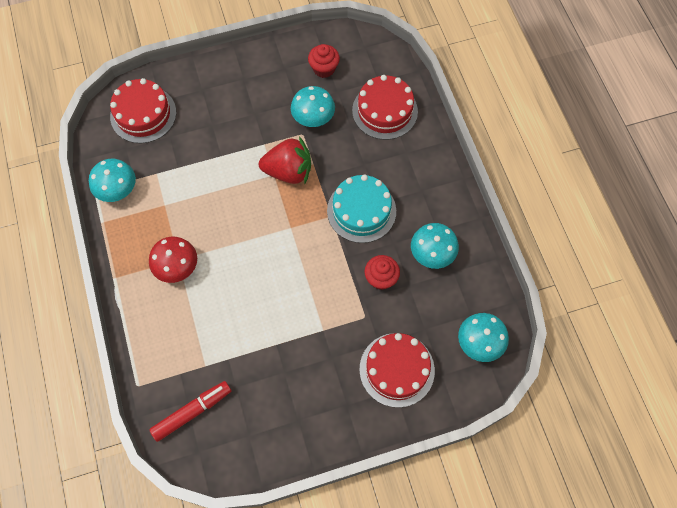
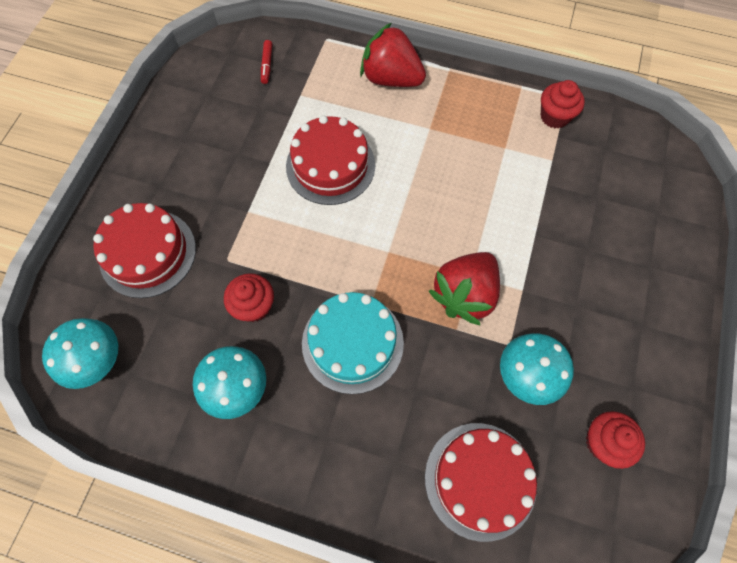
camera: 125 degrees right, 0 degrees up
turquoise mushroom [89,159,136,202] -> red cupcake [541,80,585,128]
red cake [110,78,176,143] -> red cake moved to [286,115,375,205]
red mushroom [149,237,197,283] -> none
red marker [149,381,231,442] -> red marker [261,40,272,84], size x0.53
none -> red strawberry [360,23,426,87]

